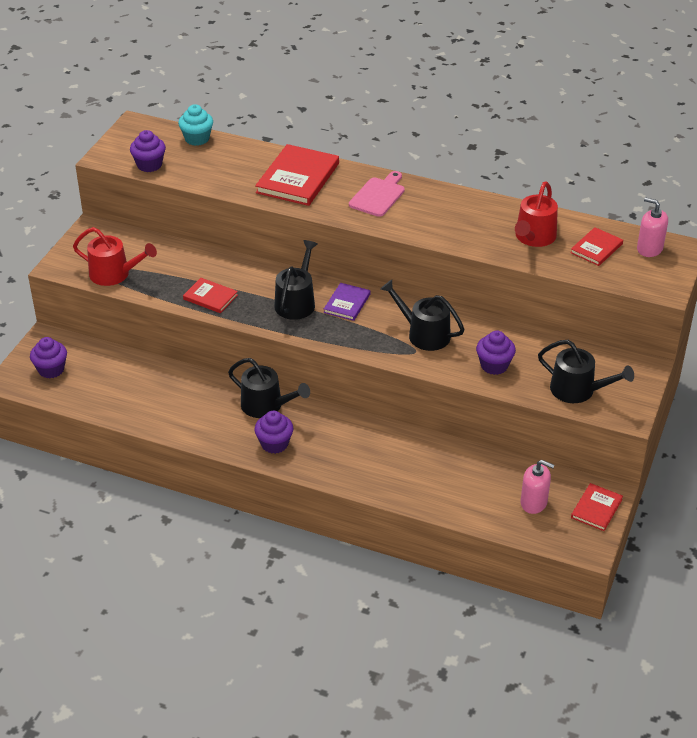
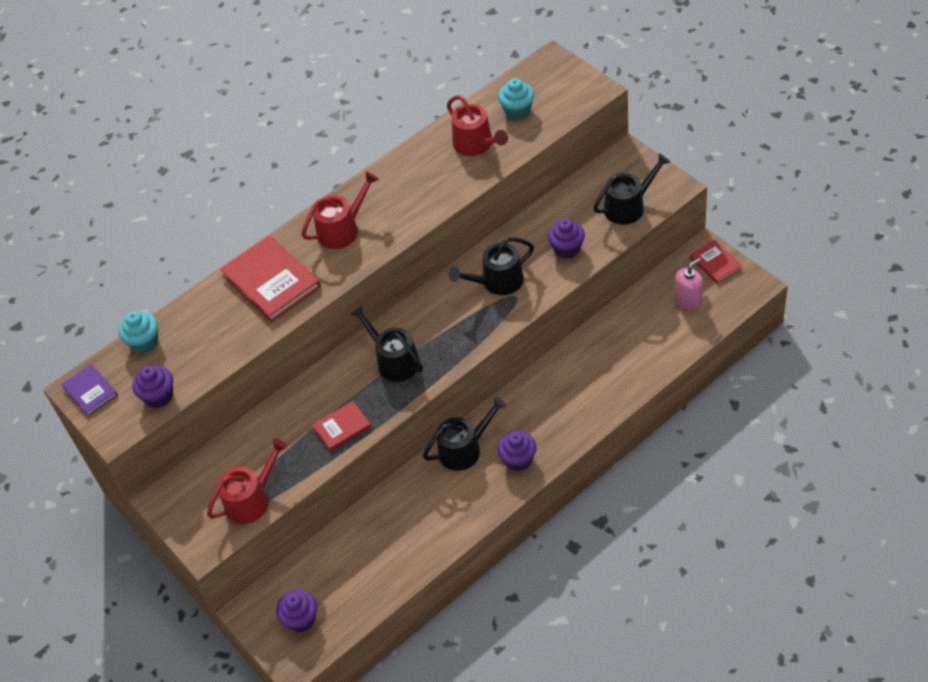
camera: 55 degrees left, 10 degrees up
purple book [324,283,370,321] -> purple book moved to [61,364,118,416]
pink cutting board [349,171,405,217] -> red watering can [301,171,379,249]
red book [570,227,623,266] -> turquoise cupcake [498,78,534,119]
pink soap dispenser [637,197,668,257] -> none

